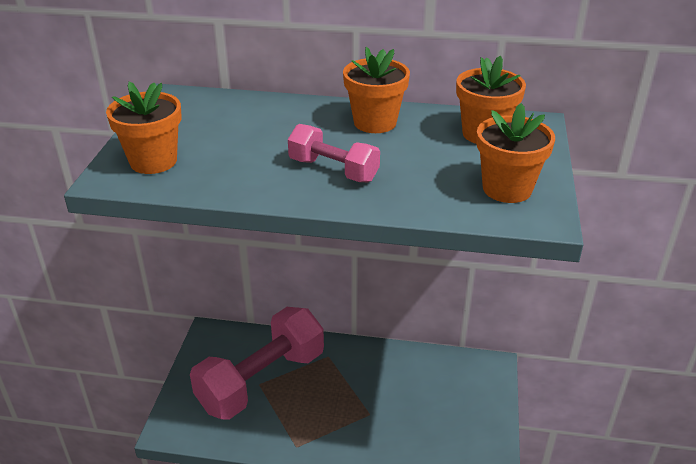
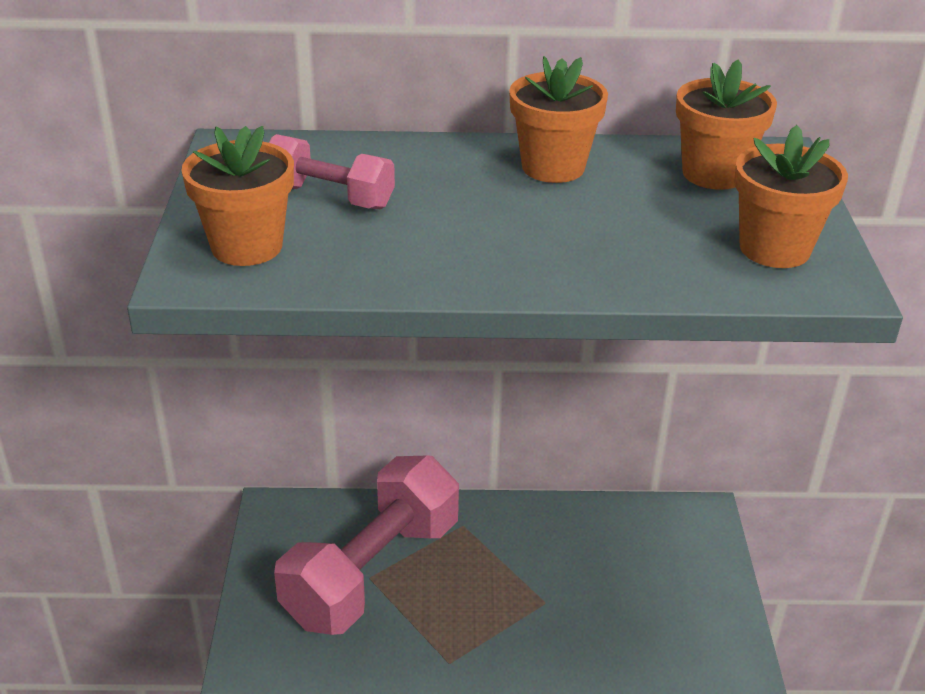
camera: 10 degrees left, 0 degrees up
pink dumbbell [288,124,380,182] -> pink dumbbell moved to [269,134,395,209]

